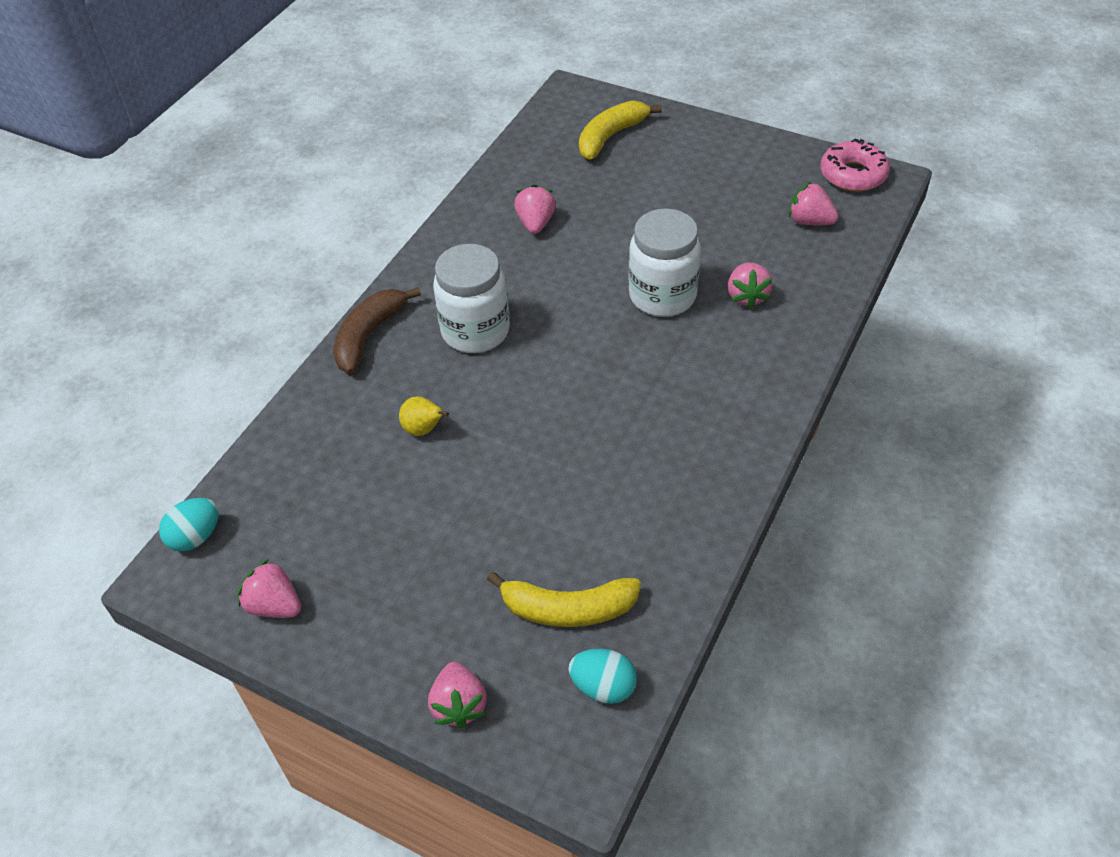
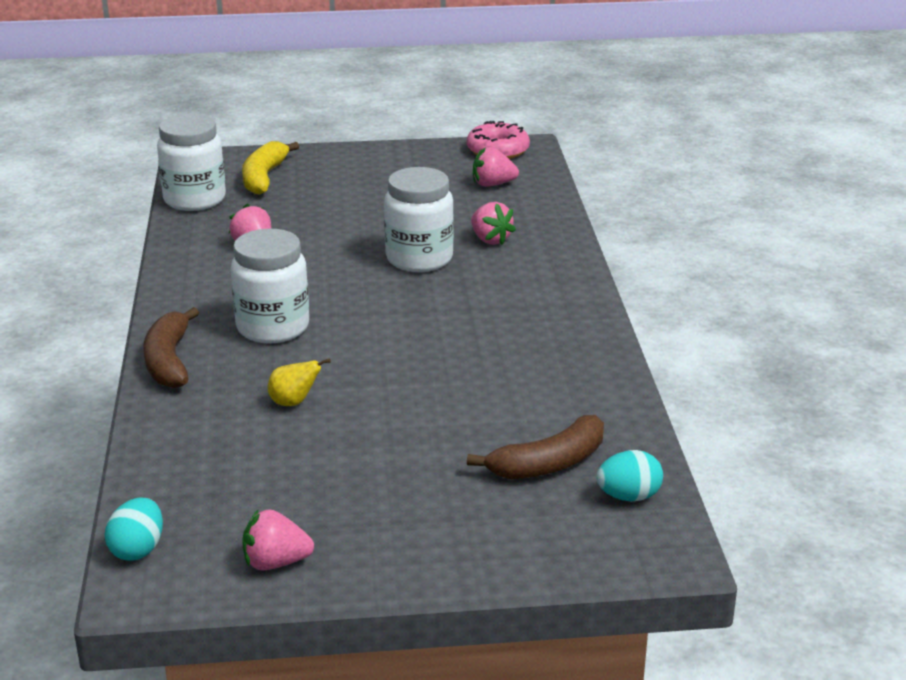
camera: 35 degrees left, 20 degrees down
pink strawberry [428,662,487,729] -> none
yellow banana [487,572,641,627] -> brown banana [467,415,604,479]
none -> white jar [157,114,226,211]

